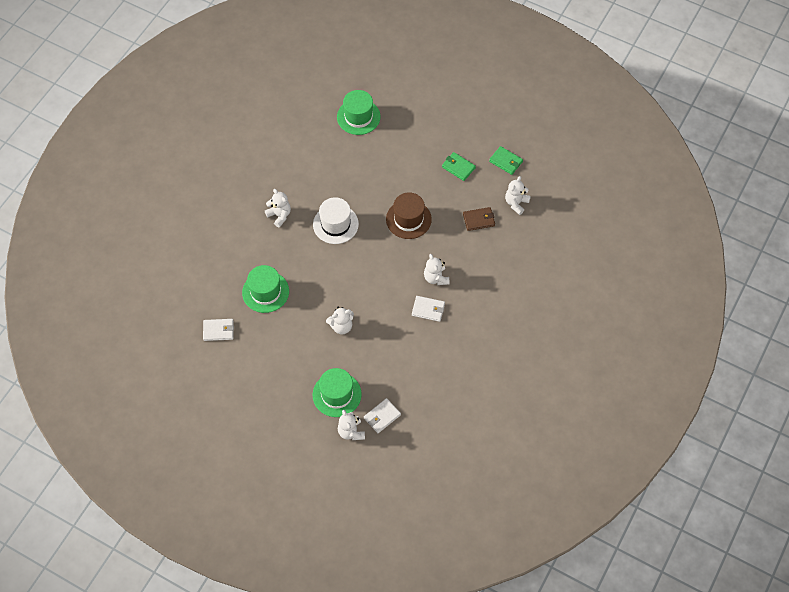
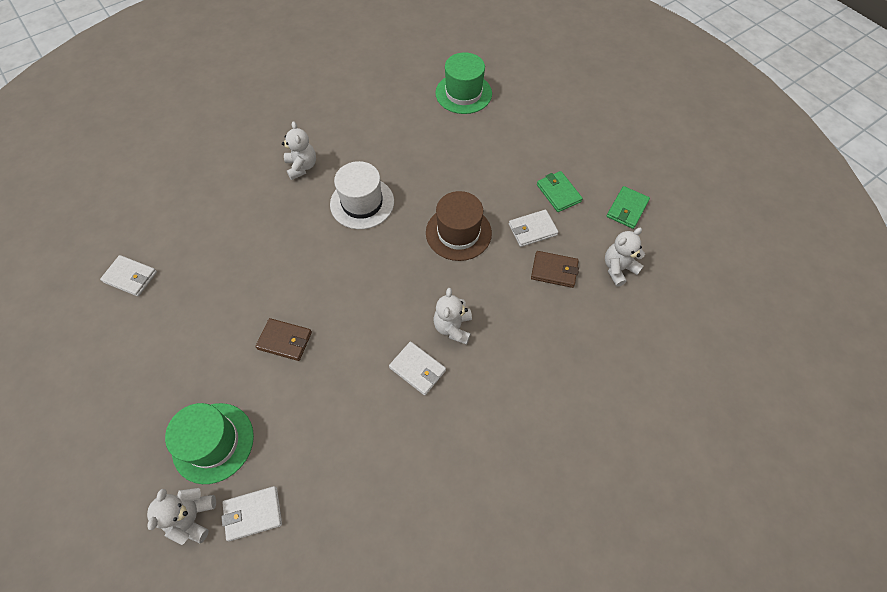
camera: 25 degrees right, 0 degrees up
green hat [242,265,289,313] -> none
white teddy bear [326,307,354,335] -> brown wallet [256,318,312,361]
green wallet [489,146,523,175] -> green wallet turned 60 degrees clockwise [607,186,650,229]
none -> white wallet [509,210,558,247]

